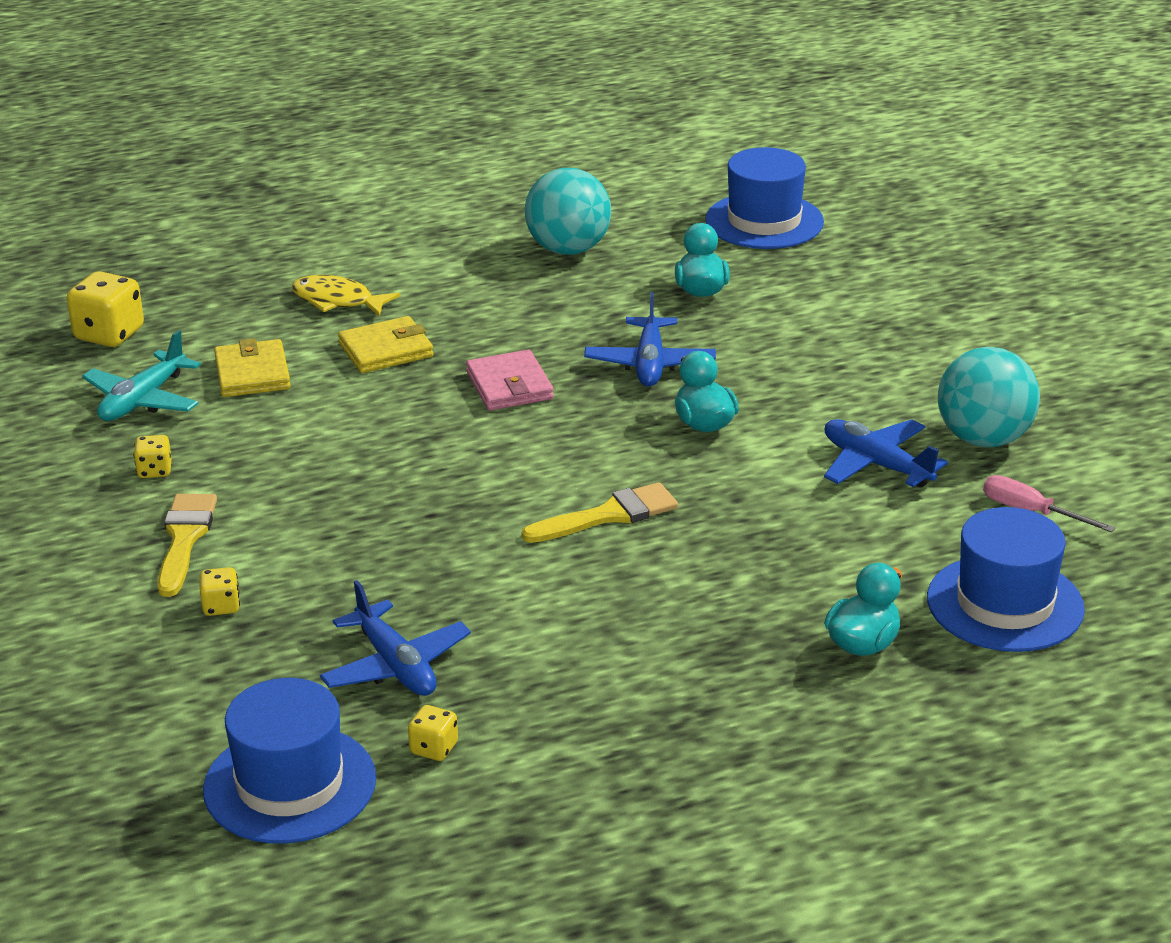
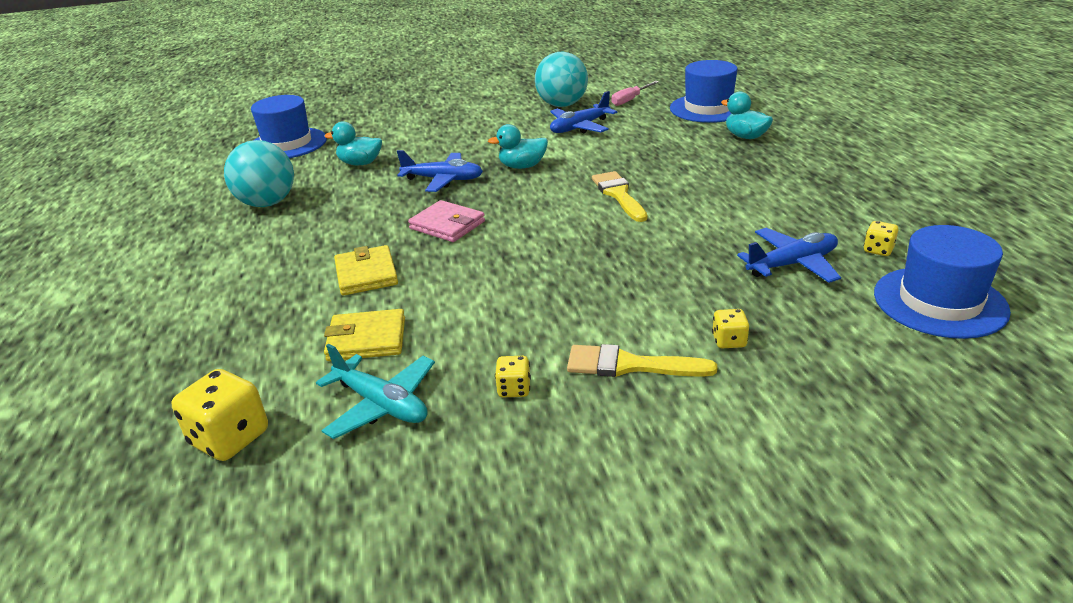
camera: 80 degrees left, 0 degrees up
yellow fish [291,275,400,317] -> none
pink wallet [466,350,554,411] -> pink wallet turned 45 degrees clockwise [408,200,485,242]

